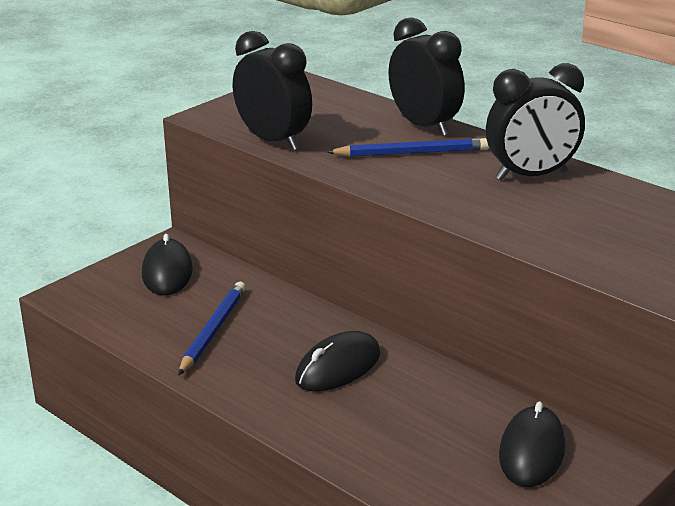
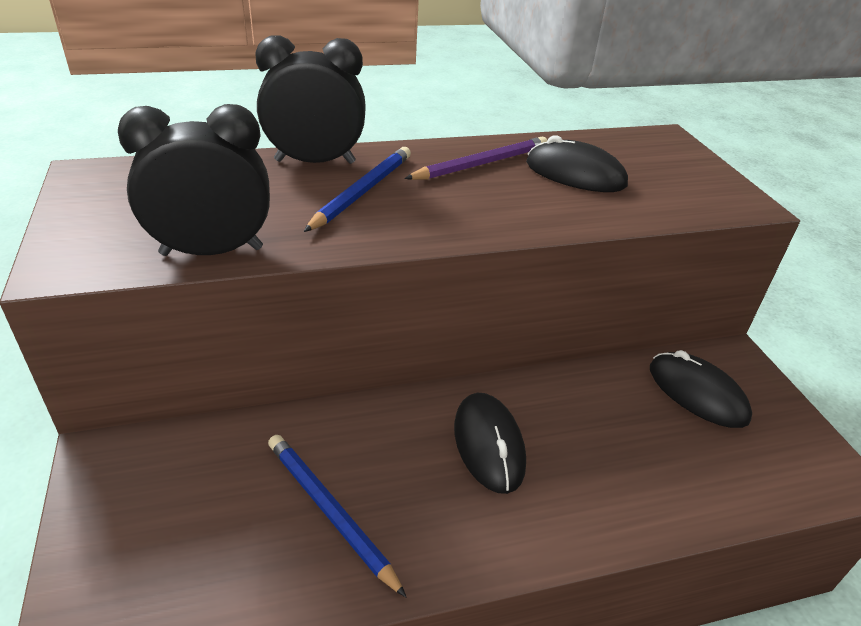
camera: 60 degrees left, 10 degrees up
black mouse [142,234,193,296] -> black mouse moved to [526,135,628,192]
black clock [486,63,585,181] -> purple pencil [404,137,548,180]

